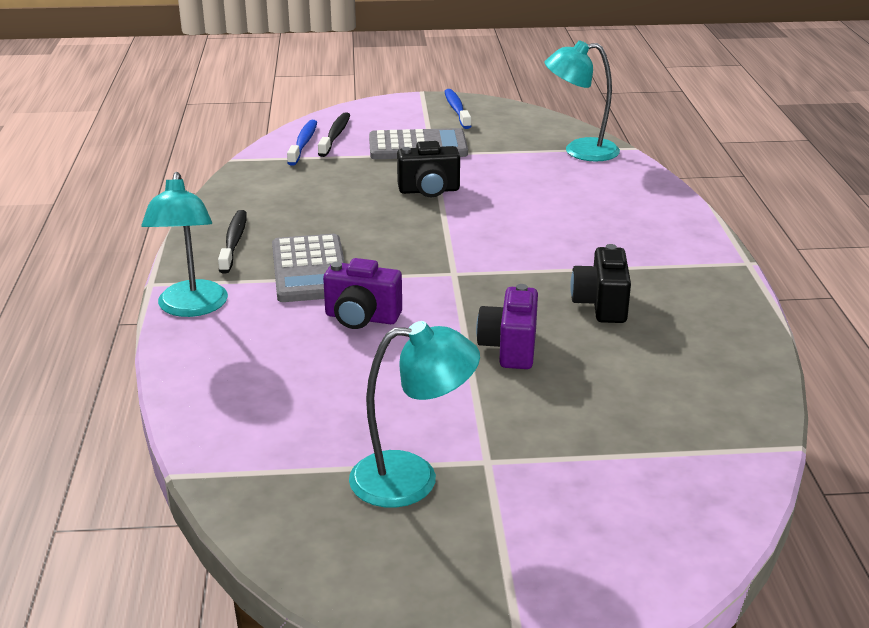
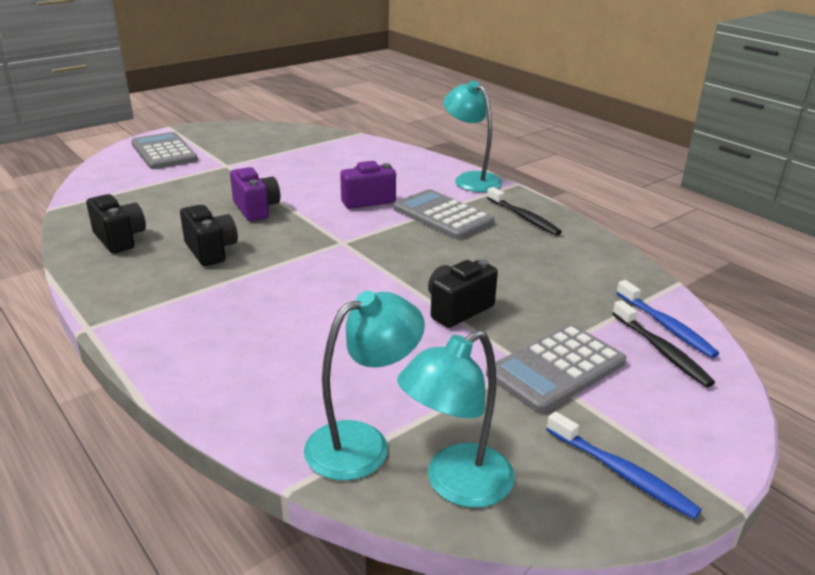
camera: 145 degrees right, 0 degrees up
turquoise lamp [349,321,480,508] -> turquoise lamp moved to [397,330,515,508]
none -> black camera [86,194,146,253]
none -> grey calculator [131,132,198,169]

